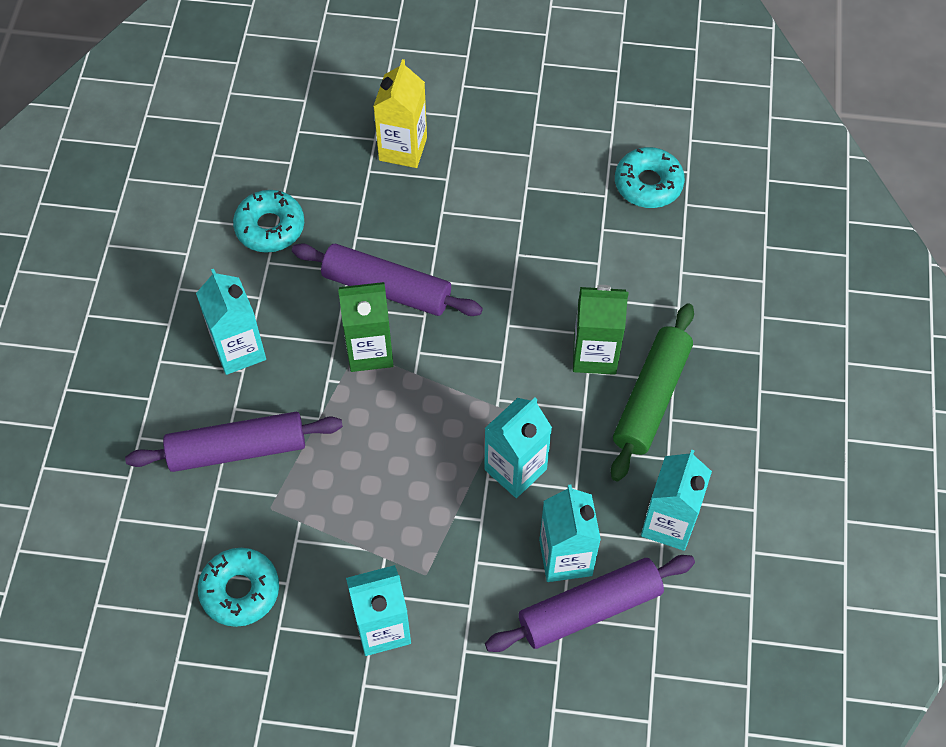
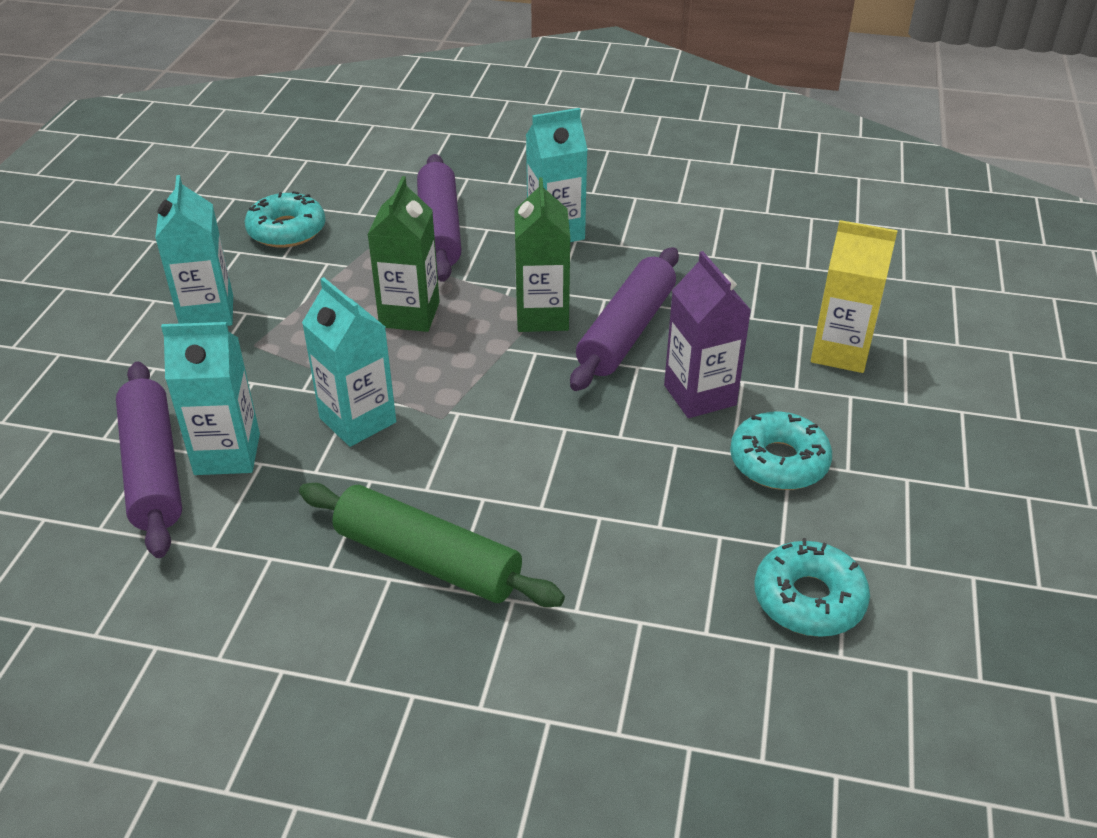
camera: 95 degrees right, 20 degrees down
turquoise donut [233,190,304,253] -> turquoise donut moved to [730,412,832,490]
green carton [573,285,628,375] -> green carton moved to [367,176,440,332]
turquoise carton [641,449,712,551] -> none
none -> purple carton [664,251,751,418]

